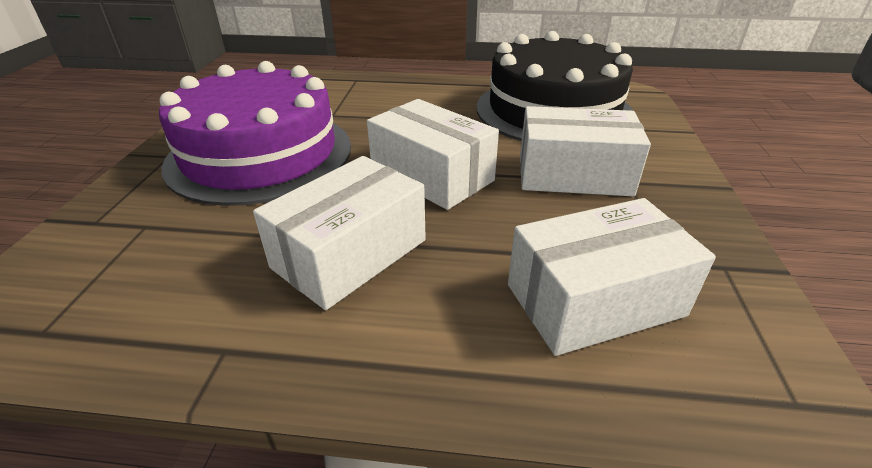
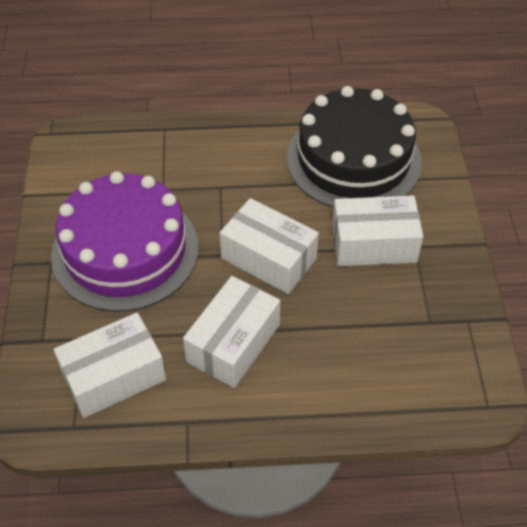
camera: 10 degrees left, 15 degrees up
white box [508,198,716,356] -> white box moved to [54,313,166,418]

